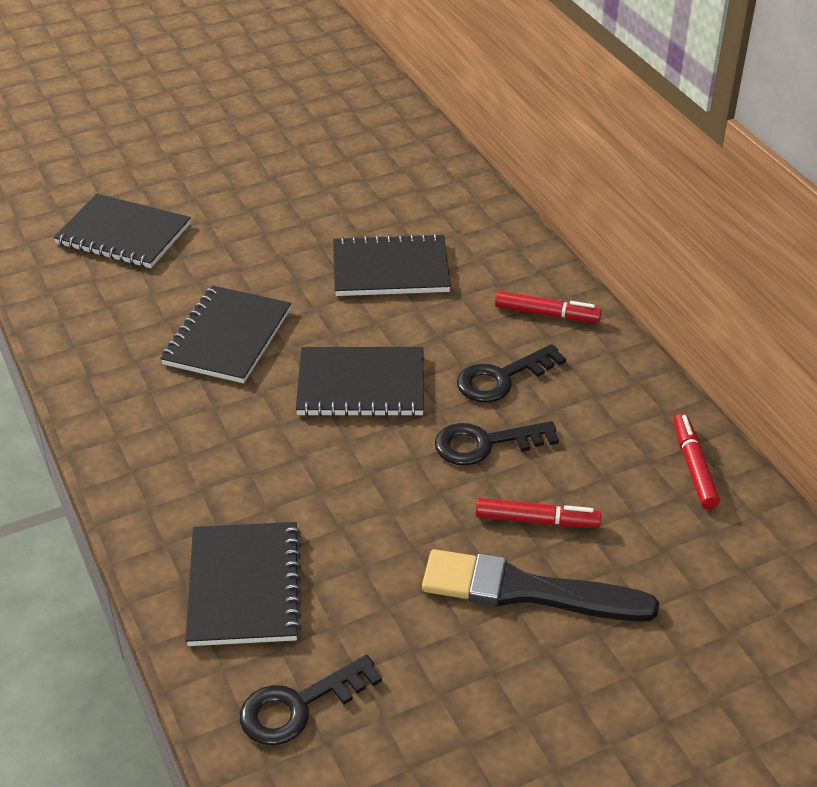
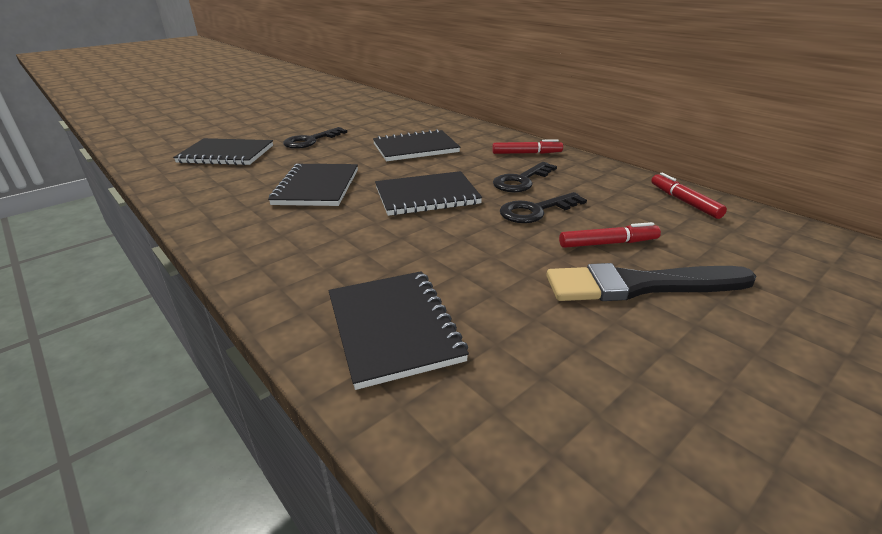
camera: 15 degrees left, 10 degrees down
black key [240,655,382,746] -> black key moved to [283,127,347,149]

